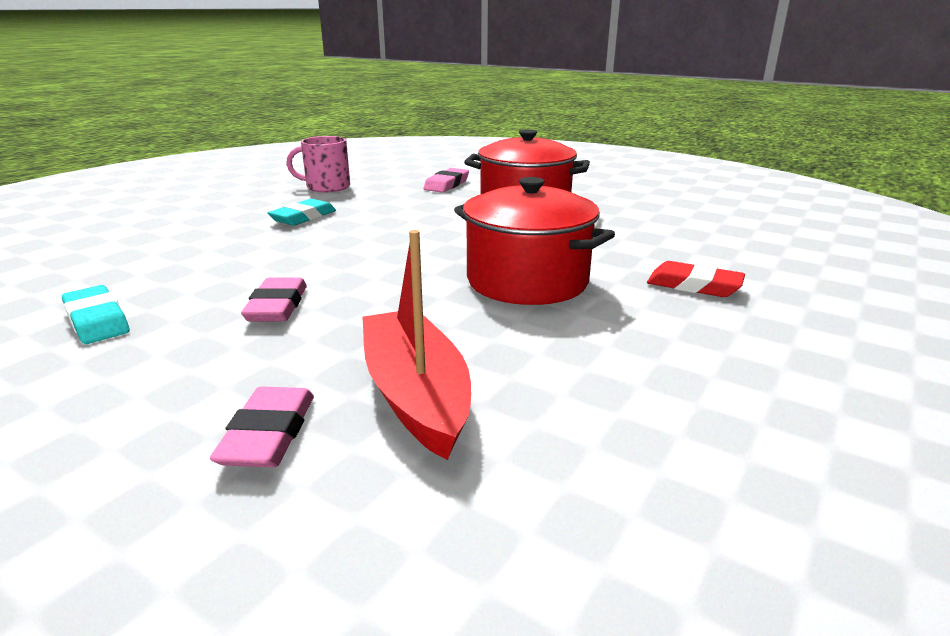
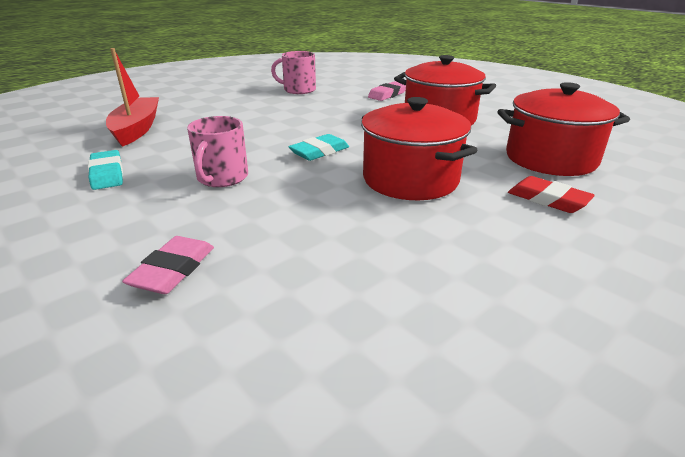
camera: 15 degrees right, 5 degrees up
pink eraser [241,277,307,322] -> pink mug [187,116,248,187]
turquoise eraser [267,199,336,225] -> turquoise eraser moved to [288,134,349,161]
red boat [362,230,471,460] -> red boat moved to [106,48,159,147]
none -> red pot [498,82,630,176]

